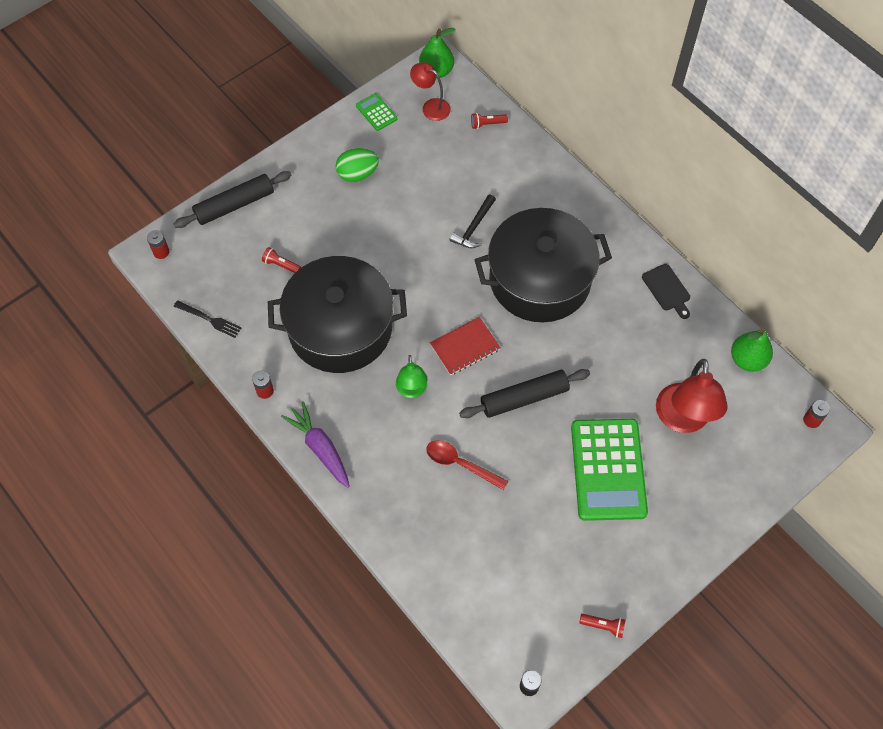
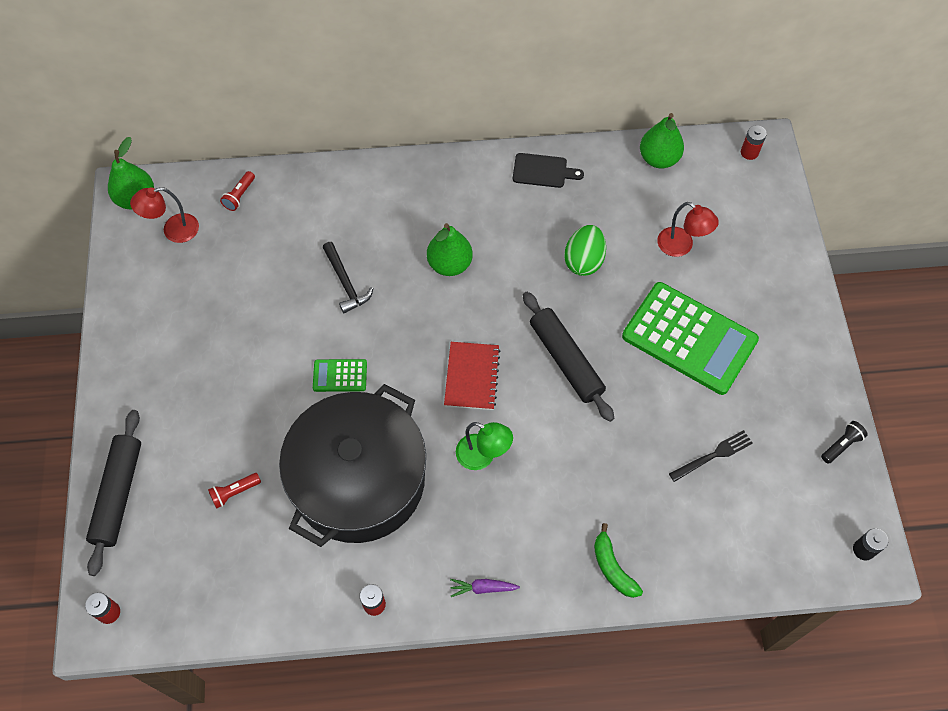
camera: 55 degrees left, 0 degrees up
black fork [174,300,241,338] -> black fork moved to [669,430,753,482]
purple carrot [281,401,350,488] -> purple carrot [450,579,520,597], size x0.53
green egg [336,148,379,182] -> green egg moved to [564,225,606,276]
green calculator [356,93,397,131] -> green calculator moved to [313,359,367,392]
red spoon [426,440,508,490] -> none
black rolling pin [459,369,590,418] -> black rolling pin turned 45 degrees counterclockwise [523,292,614,422]
black pot [475,208,612,322] -> green pear [427,223,473,276]
red flashlight [579,614,626,638] -> black flashlight [821,421,868,464]
red lamp [656,359,727,433] -> red lamp [657,202,719,257], size x0.59
none -> green banana [594,523,643,598]

